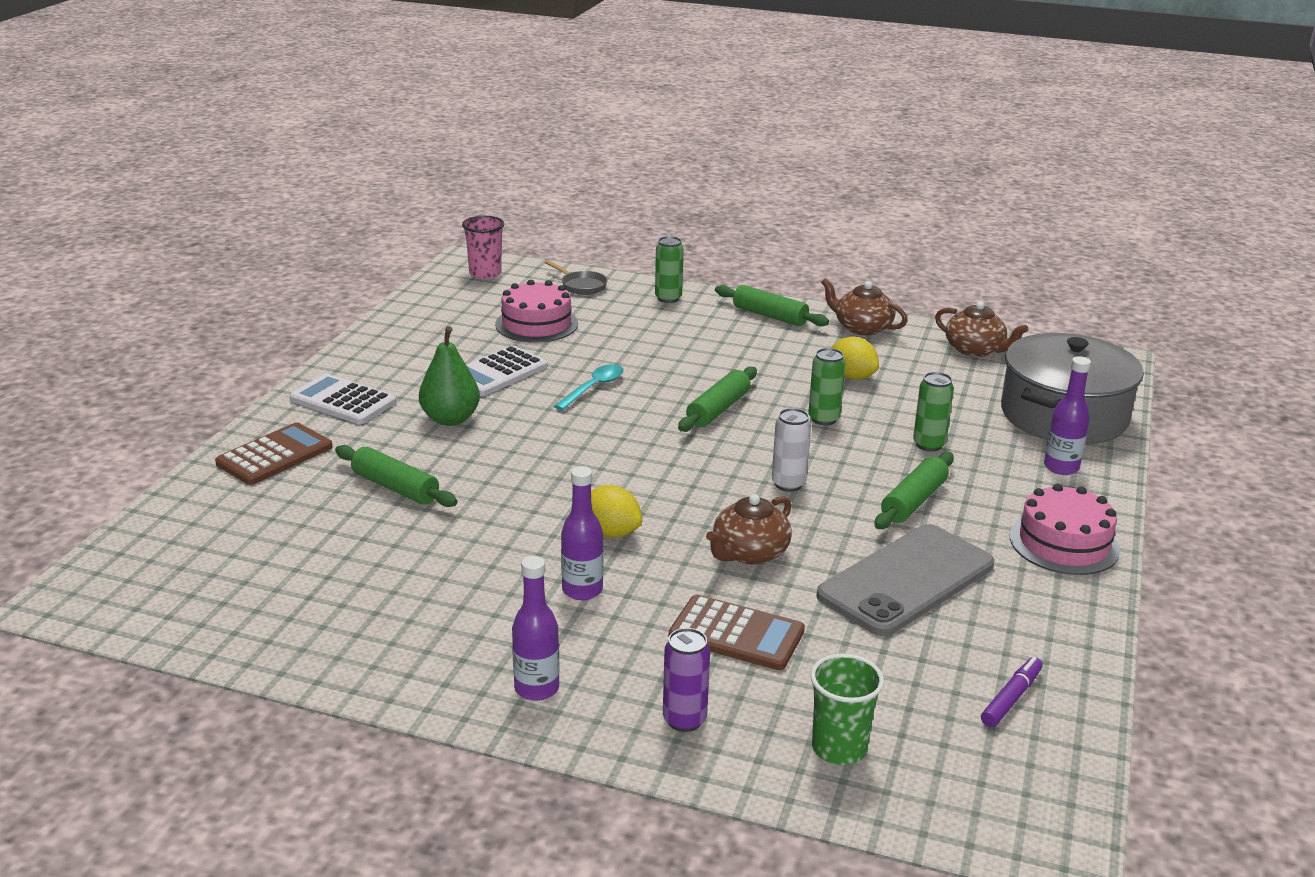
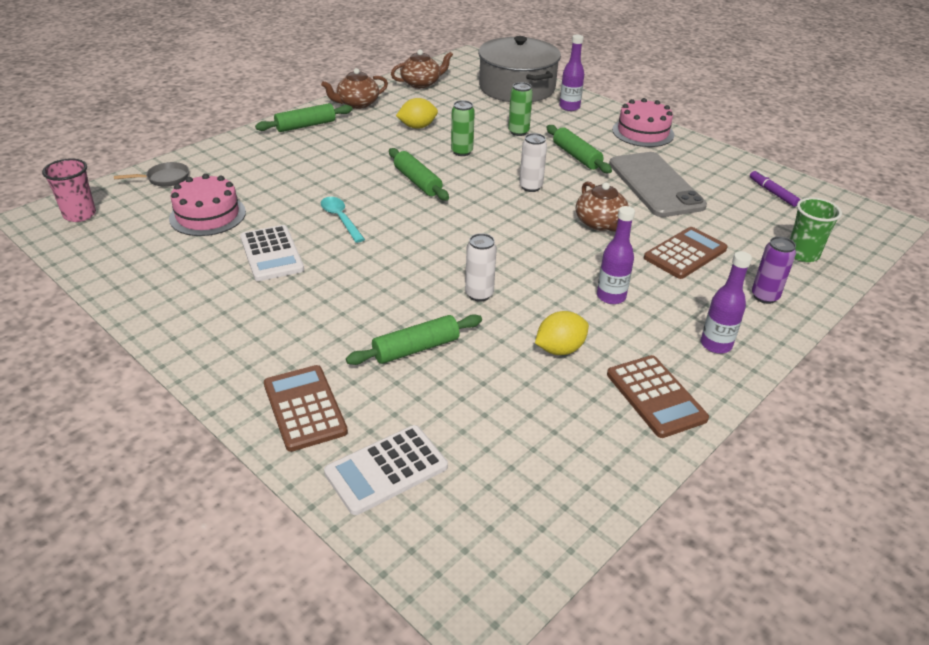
camera: 65 degrees left, 10 degrees up
white calculator [289,374,396,424] -> white calculator moved to [324,425,448,515]
green pear [419,326,480,426] -> none
yellow lemon [591,485,642,537] -> yellow lemon moved to [535,311,589,355]
green can [655,236,684,303] -> none
none -> white can [465,233,497,302]
none -> brown calculator [607,355,709,438]

